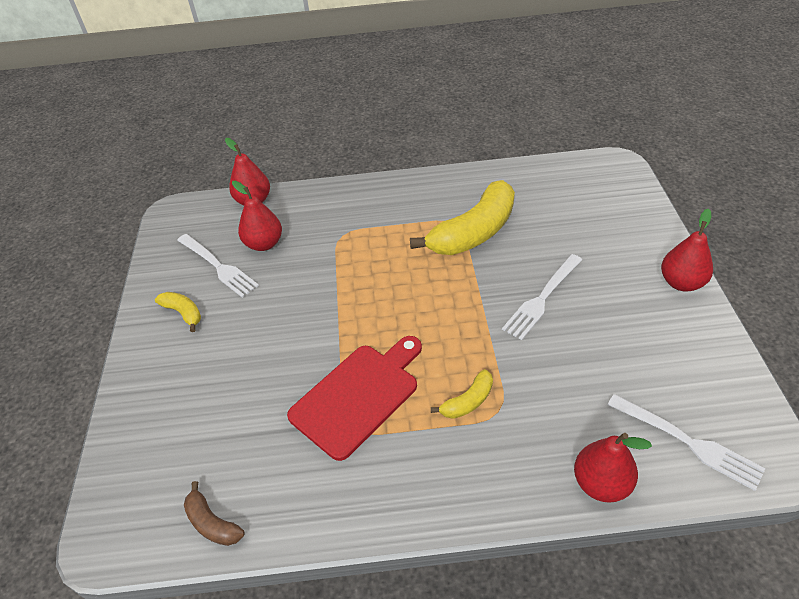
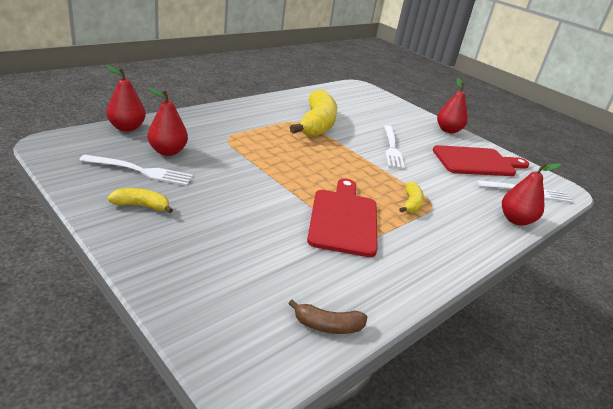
camera: 45 degrees left, 15 degrees down
none -> red cutting board [433,145,529,176]

